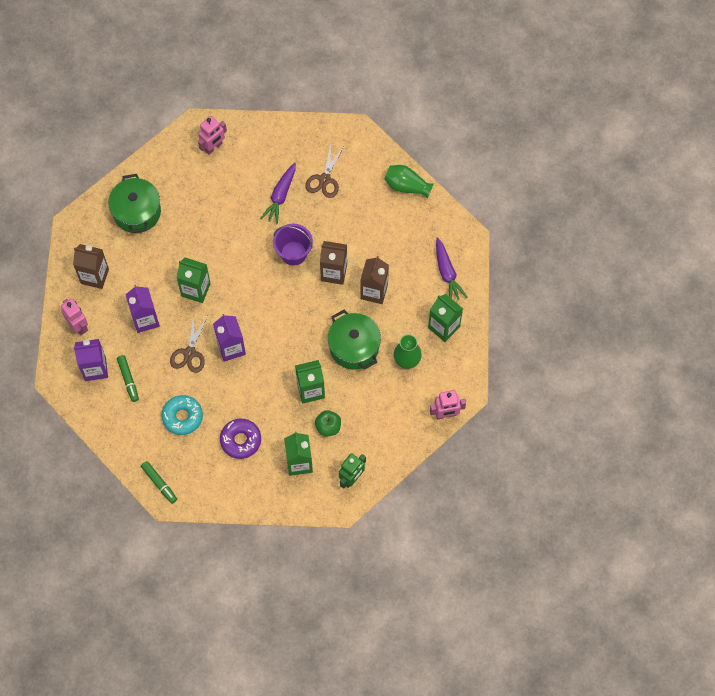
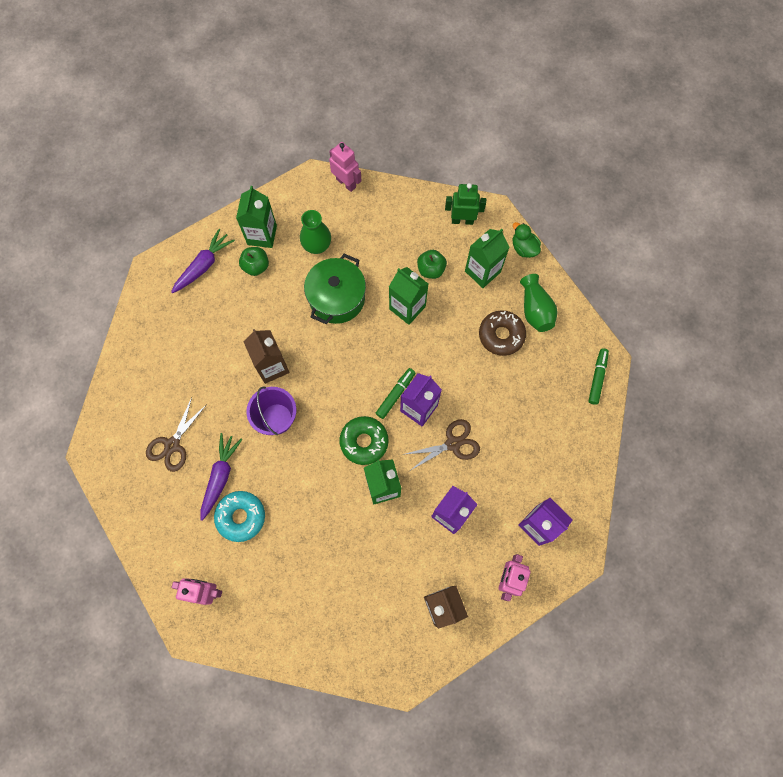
camera: 125 degrees left, 5 degrees up
green pot [108,174,161,233] -> none
green marker [117,355,139,402] -> green marker moved to [376,368,415,419]
turquoise donut [161,395,203,435] -> turquoise donut moved to [214,491,265,542]
purple donut [220,419,261,459] -> brown donut [479,310,526,356]
purple carrot [260,163,296,224] -> purple carrot turned 60 degrees counterclockwise [200,433,243,521]
brown scissors [305,143,344,198] -> brown scissors turned 135 degrees clockwise [146,397,207,472]
brown carton [360,256,389,304] -> none
green vase [384,165,434,199] -> green vase moved to [520,274,557,332]
none -> green apple [239,247,269,276]
none -> green donut [339,416,388,465]
none -> green duck [513,222,541,258]

